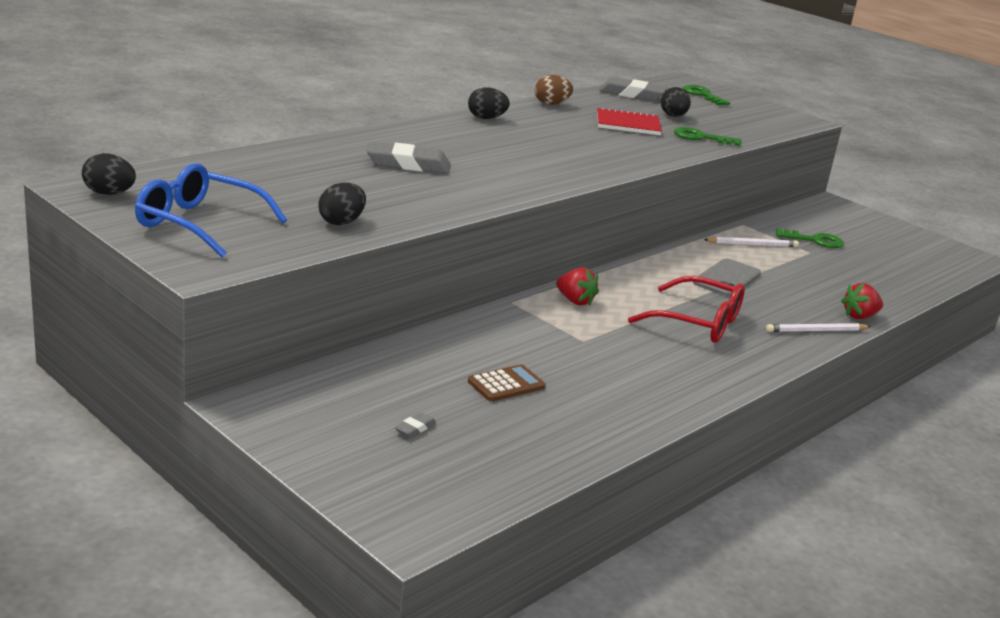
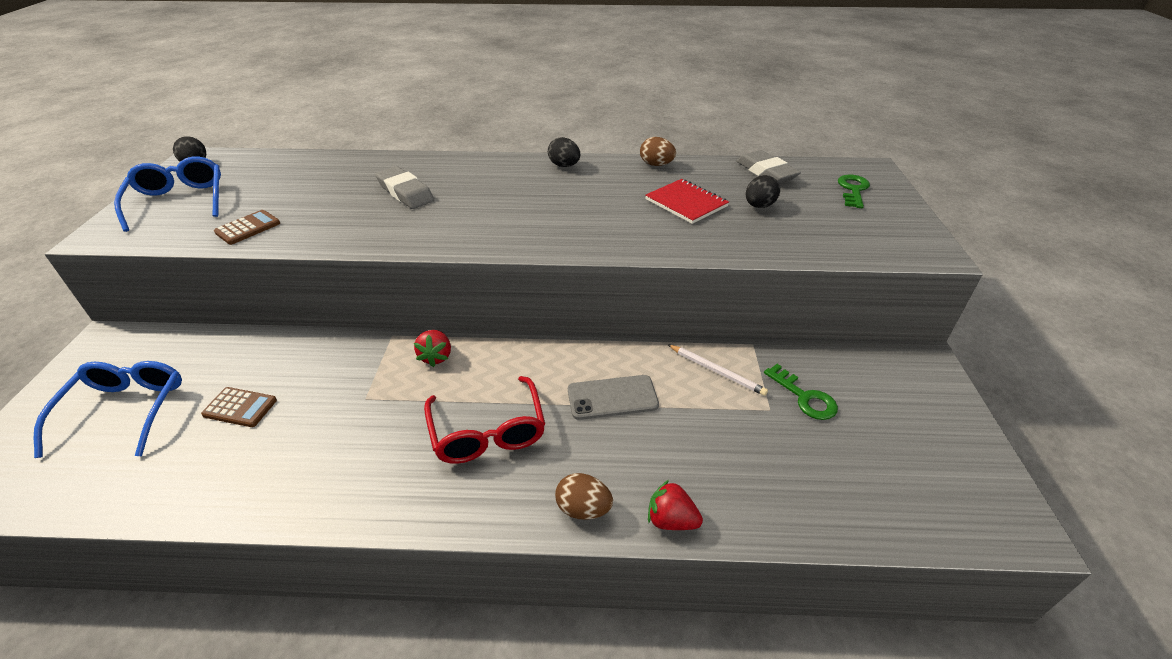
camera: 50 degrees right, 15 degrees up
black egg [318,182,366,225] -> brown calculator [214,210,280,245]
grey eraser [395,412,436,438] -> blue glasses [34,361,182,458]
green key [674,127,741,146] -> none
white pencil [766,323,871,332] -> brown egg [555,473,613,520]

